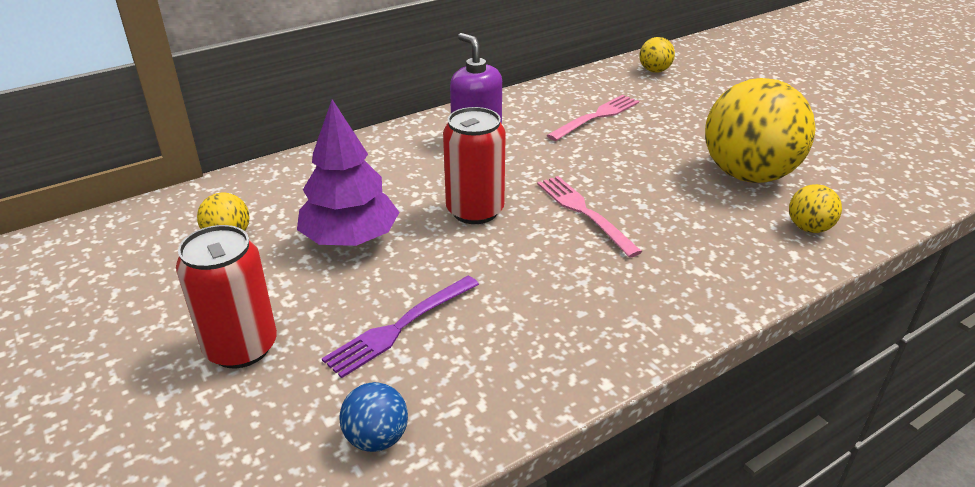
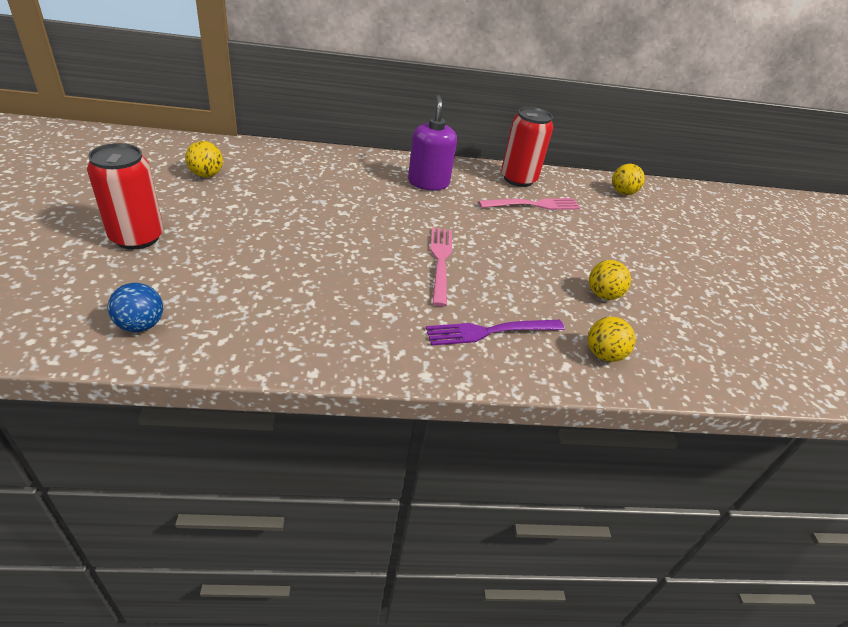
camera: 25 degrees right, 5 degrees up
purple tree [297,99,400,246] -> none
purple fork [322,276,479,378] -> purple fork moved to [426,320,564,346]
red can [443,107,506,224] -> red can moved to [501,107,553,187]
yellow ball [705,78,815,183] -> yellow ball [589,260,631,300], size x0.43

